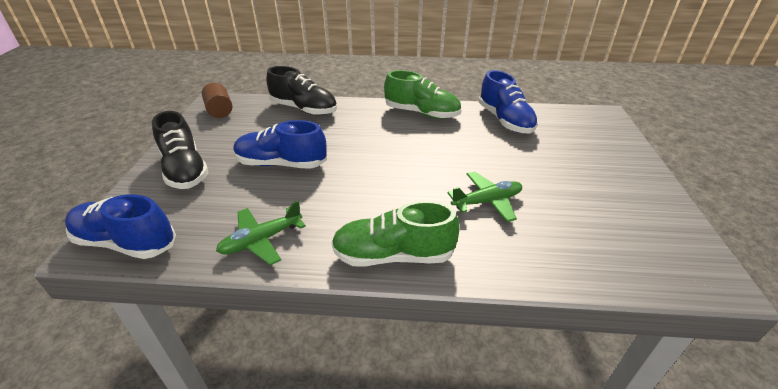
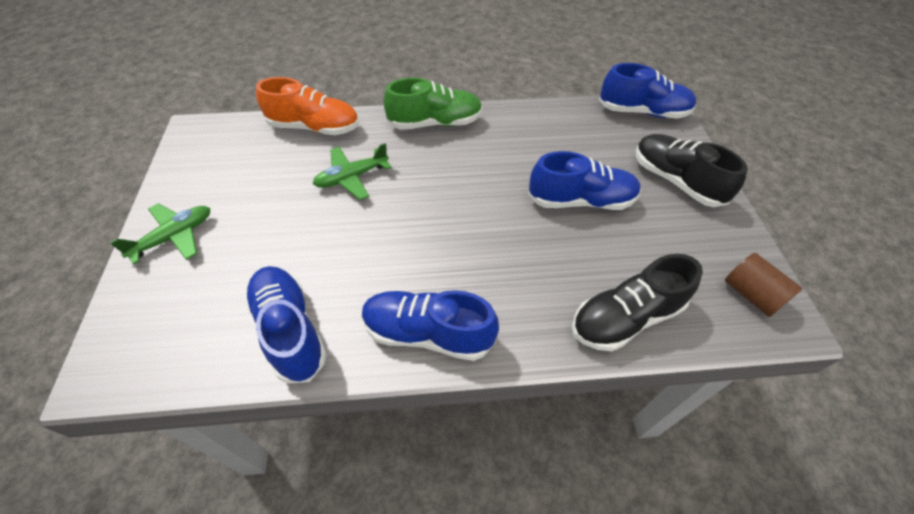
camera: 170 degrees right, 15 degrees up
green plane [216,200,306,265] -> green plane moved to [109,203,210,265]
black shoe [266,66,337,115] -> black shoe turned 45 degrees counterclockwise [572,254,703,351]
green shoe [384,70,461,119] -> blue shoe [362,290,499,361]
none -> orange shoe [256,77,359,135]

